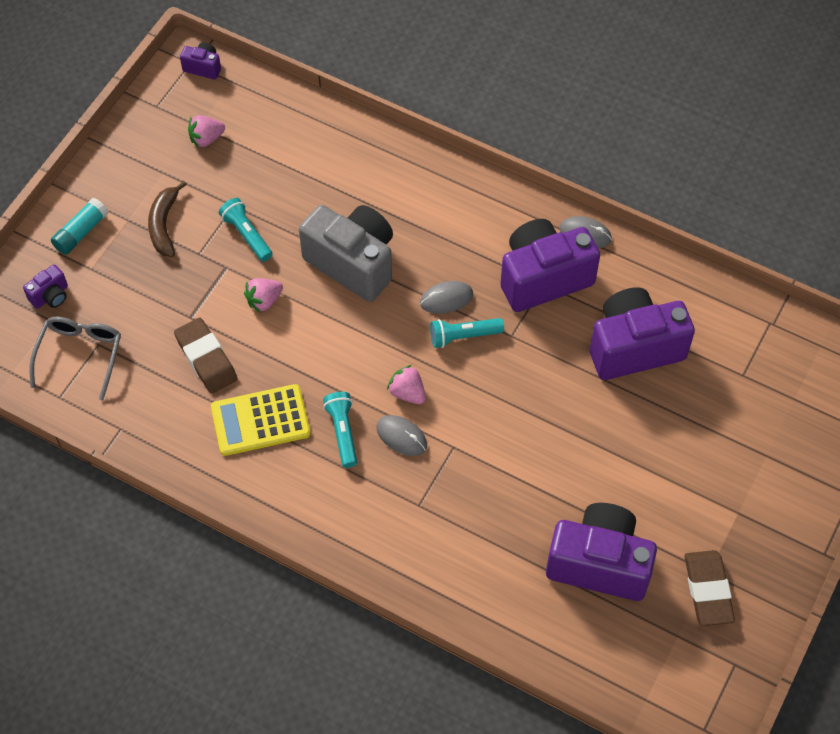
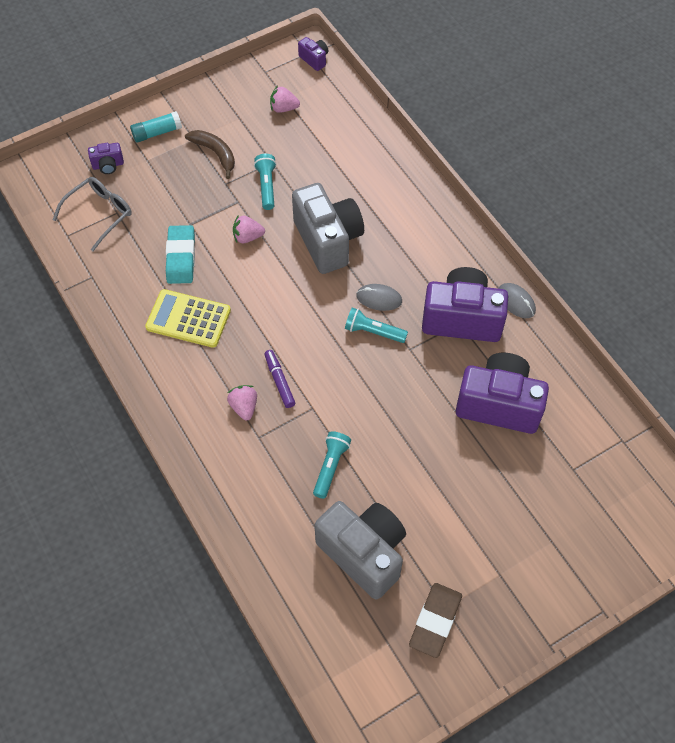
camera: 30 degrees right, 0 degrees up
brown banana [148,181,187,257] -> brown banana turned 105 degrees clockwise [185,130,235,179]
brown eraser [174,317,237,394] -> turquoise eraser [166,225,195,284]
turquoise flashlight [323,392,357,468] -> turquoise flashlight moved to [313,431,351,499]
grey mouse [377,415,427,456] -> purple marker [264,350,295,408]
pink strawberry [387,365,426,404] -> pink strawberry moved to [227,385,257,421]
purple camera [546,503,657,601] -> grey camera [315,501,406,599]

